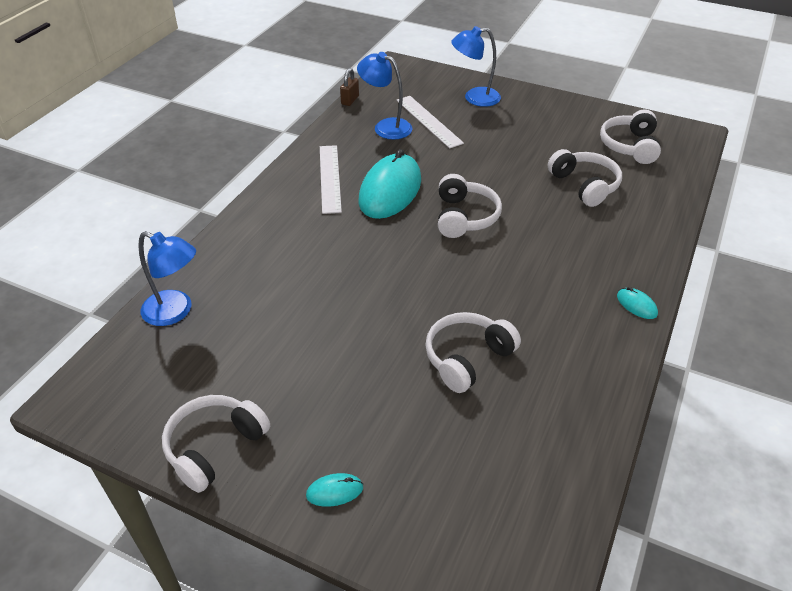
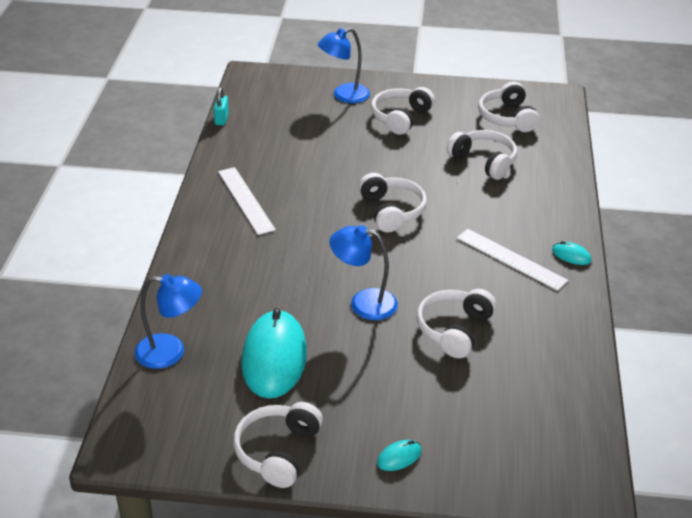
camera: 20 degrees left, 5 degrees down
brown padlock [340,68,359,106] -> turquoise padlock [213,87,229,125]
blue lamp [357,52,413,140] -> blue lamp moved to [329,225,398,320]
turquoise mouse [359,149,421,219] -> turquoise mouse moved to [241,308,307,399]
white ruler [396,96,464,148] -> white ruler moved to [457,229,568,291]
none -> white headphones [371,87,435,135]

